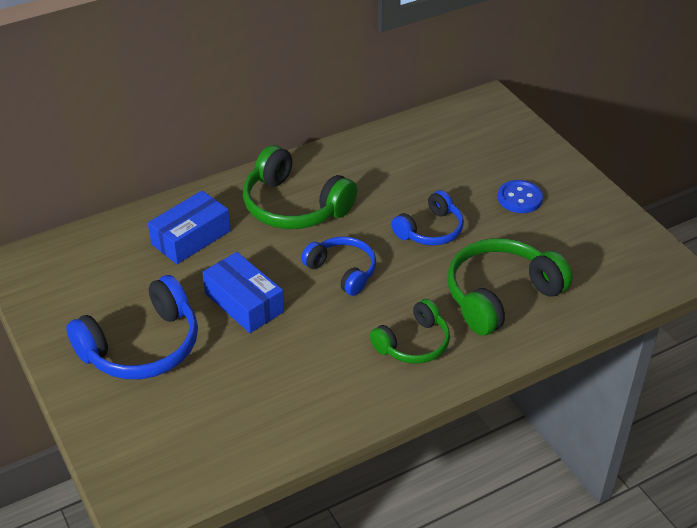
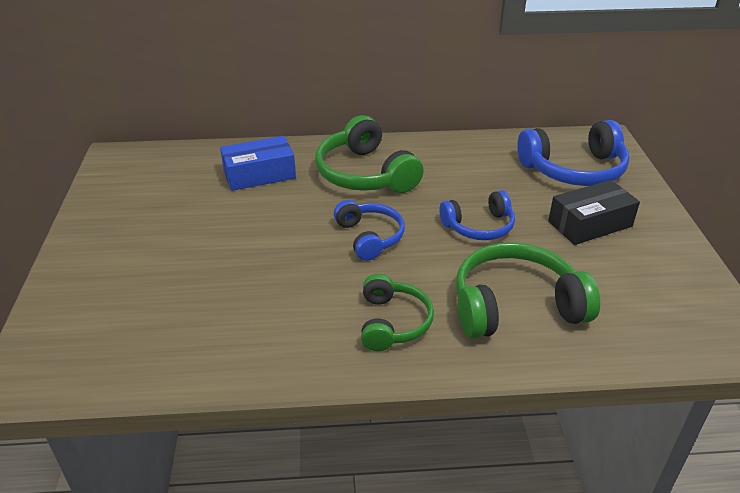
camera: 25 degrees right, 5 degrees down
blue headphones [66,275,198,379] -> blue headphones moved to [517,120,630,186]
blue box [202,252,284,333] -> none
green headphones [369,299,450,364] -> green headphones turned 75 degrees counterclockwise [361,274,434,351]
blue button [498,180,543,213] -> black box [548,180,640,245]

